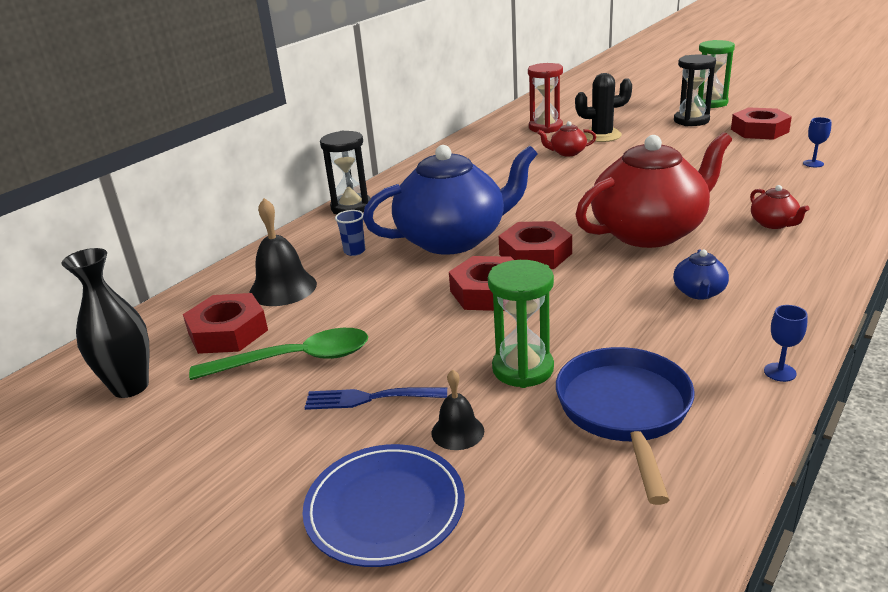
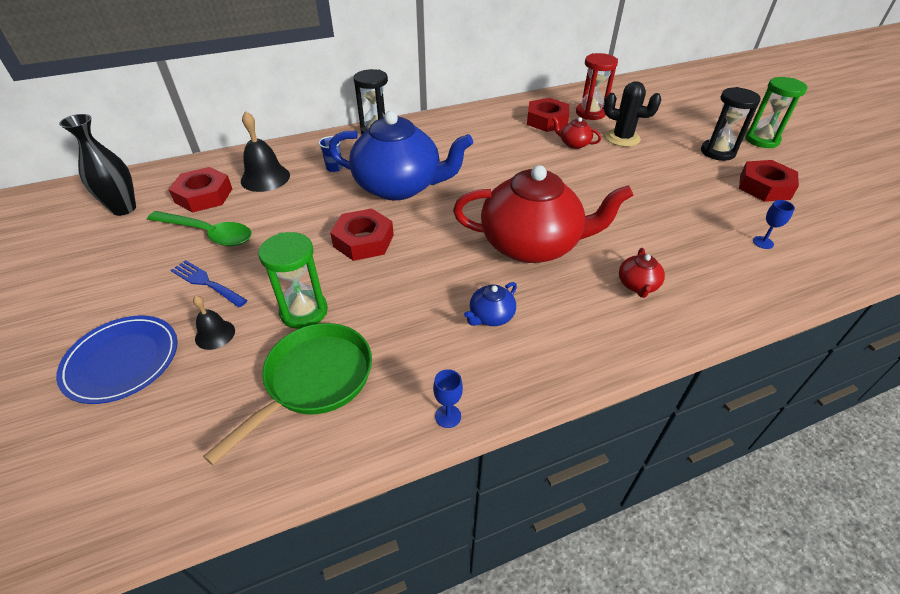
camera: 30 degrees right, 15 degrees up
red nut [499,221,572,269] -> red nut moved to [527,98,569,132]
blue pan [556,347,694,505] -> green pan [203,323,372,465]

